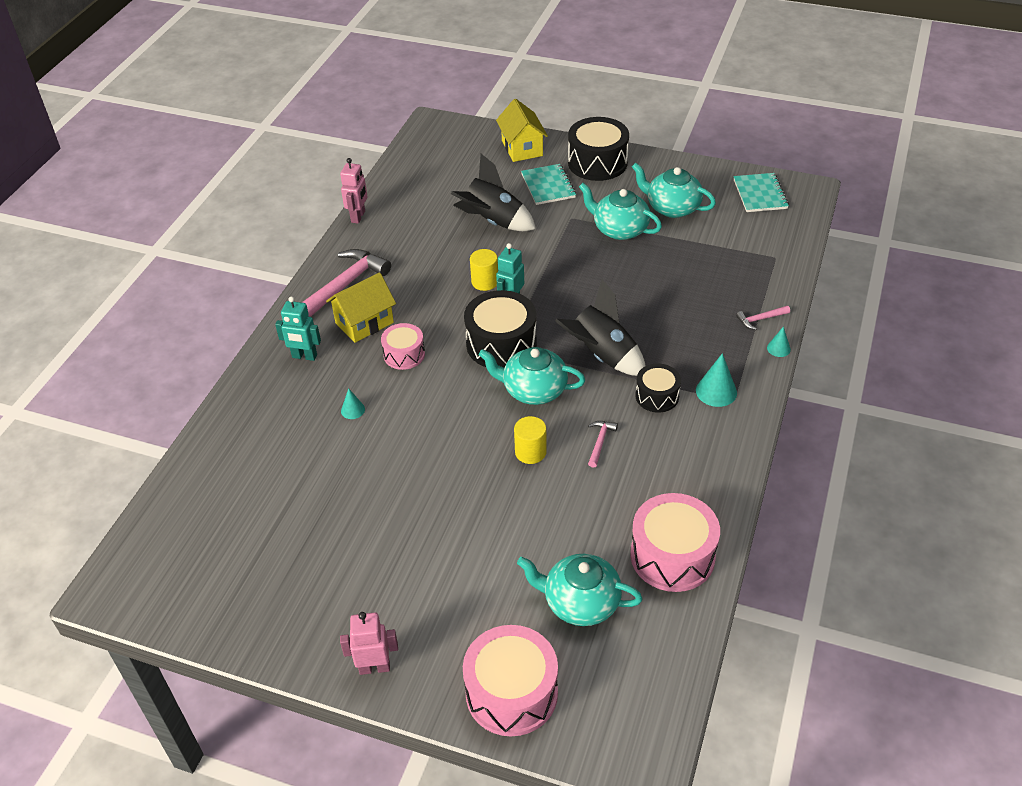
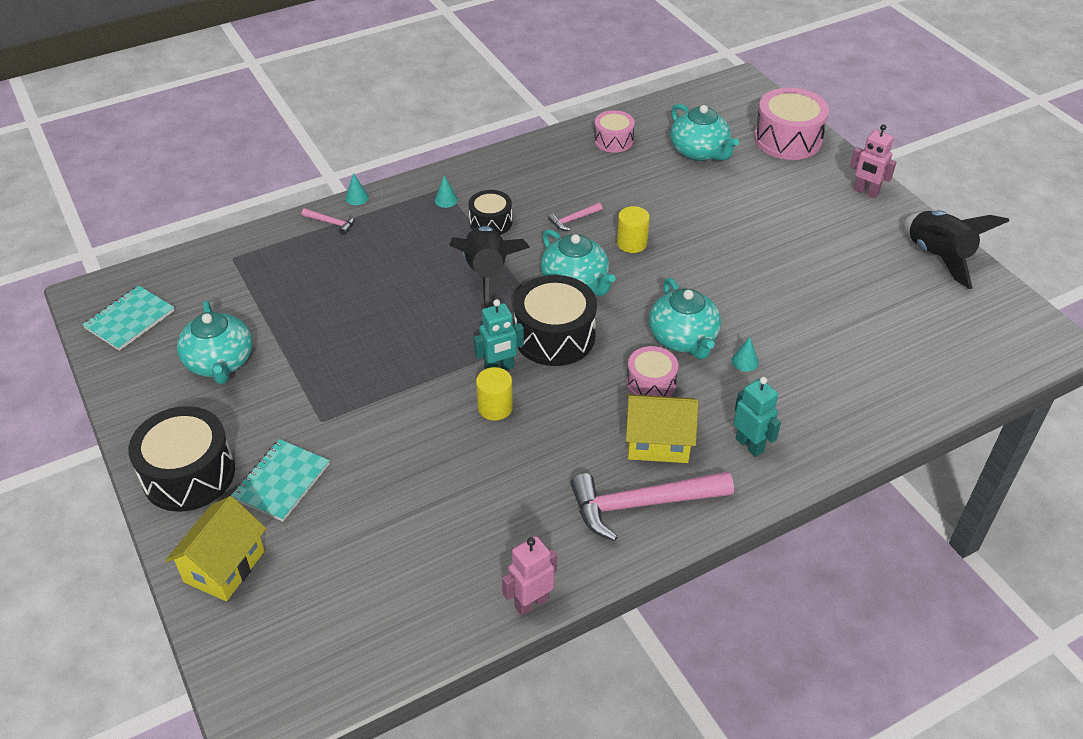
camera: 140 degrees left, 0 degrees up
black rocket [451,154,536,231] -> black rocket moved to [905,210,1009,289]
turquoise teapot [579,183,662,240] -> turquoise teapot moved to [649,278,721,359]
pink drum [630,493,720,592] -> pink drum [594,110,635,153], size x0.59
turquoise cone [696,353,737,407] -> turquoise cone [435,176,458,208], size x0.59

